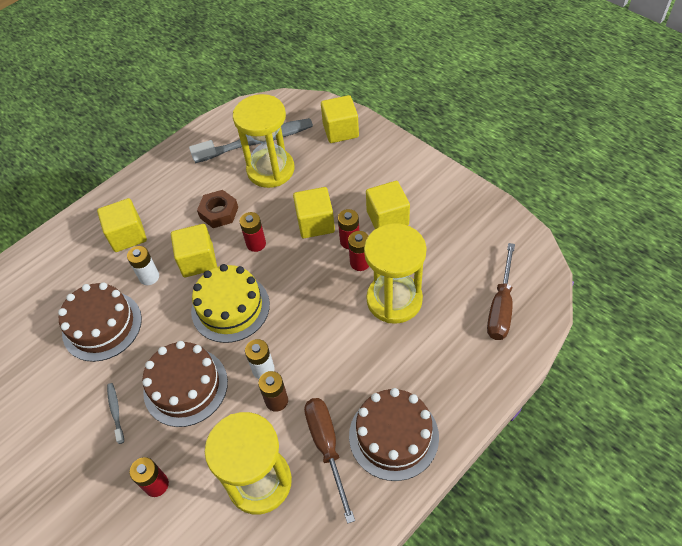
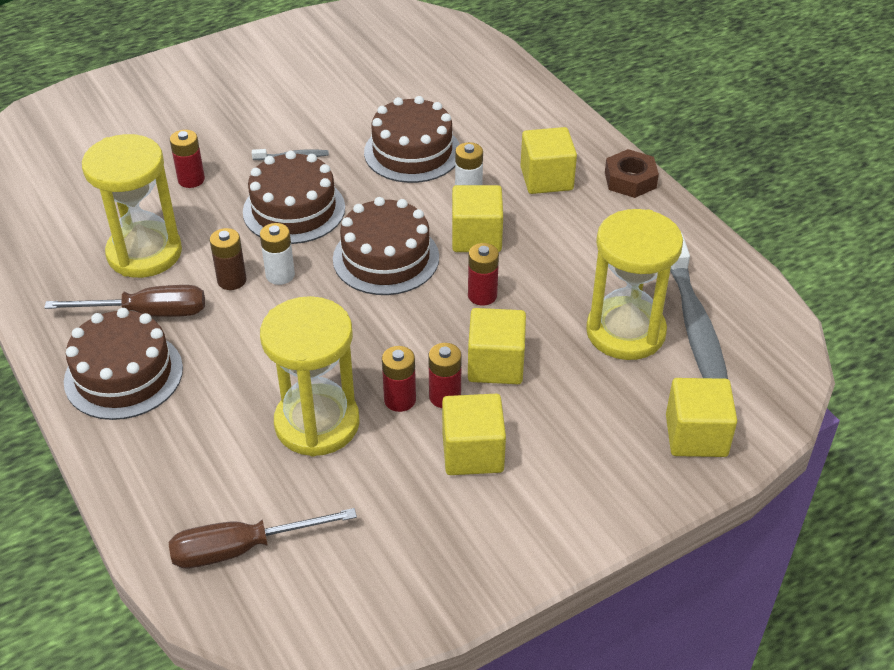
camera: 100 degrees right, 10 degrees down
yellow cake [191,264,270,343] -> brown cake [333,197,439,295]
brown nut [197,190,238,228] -> brown nut moved to [605,149,659,198]
brown screwdriver [487,243,515,340] -> brown screwdriver turned 45 degrees counterclockwise [169,508,357,568]

